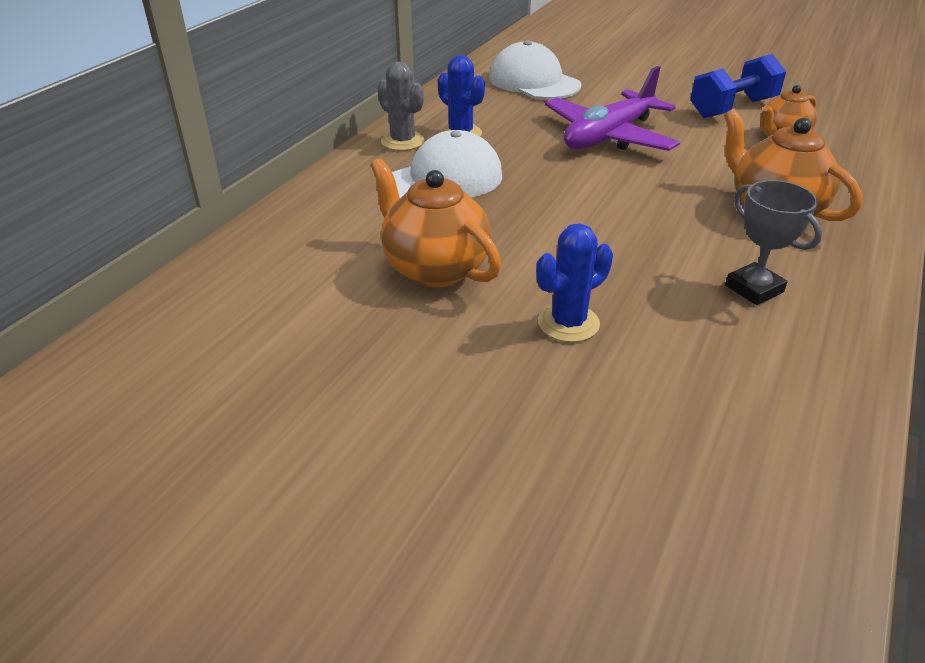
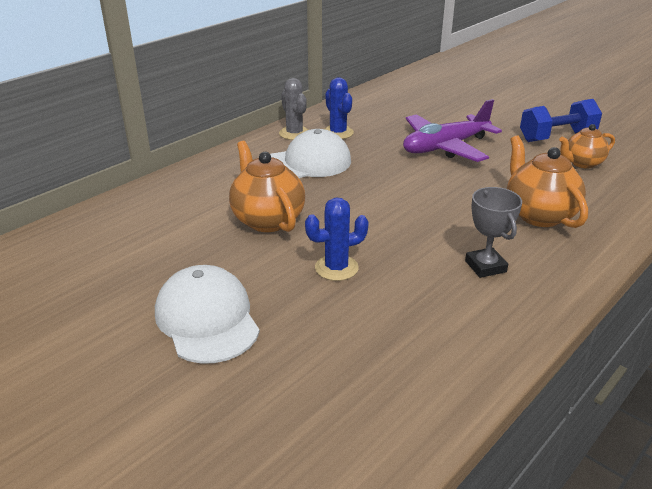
camera: 15 degrees right, 5 degrees down
white cap [489,40,581,100] -> white cap moved to [155,265,260,364]

